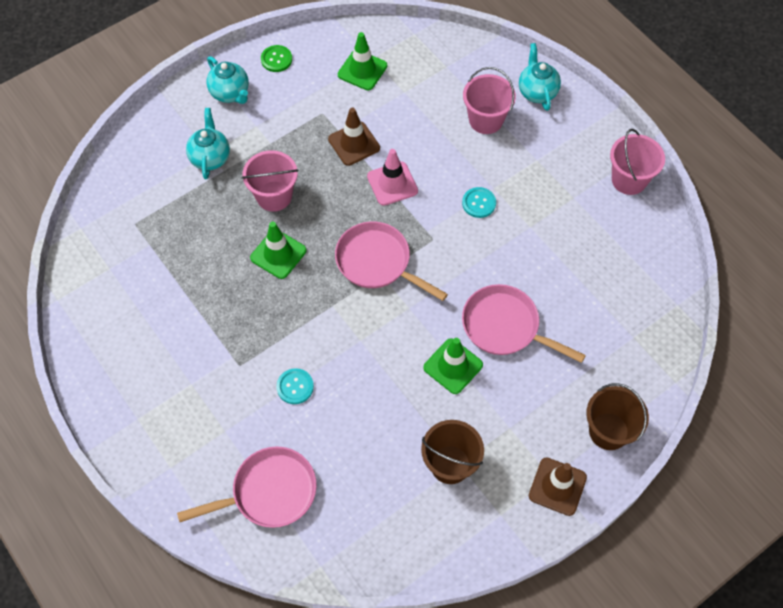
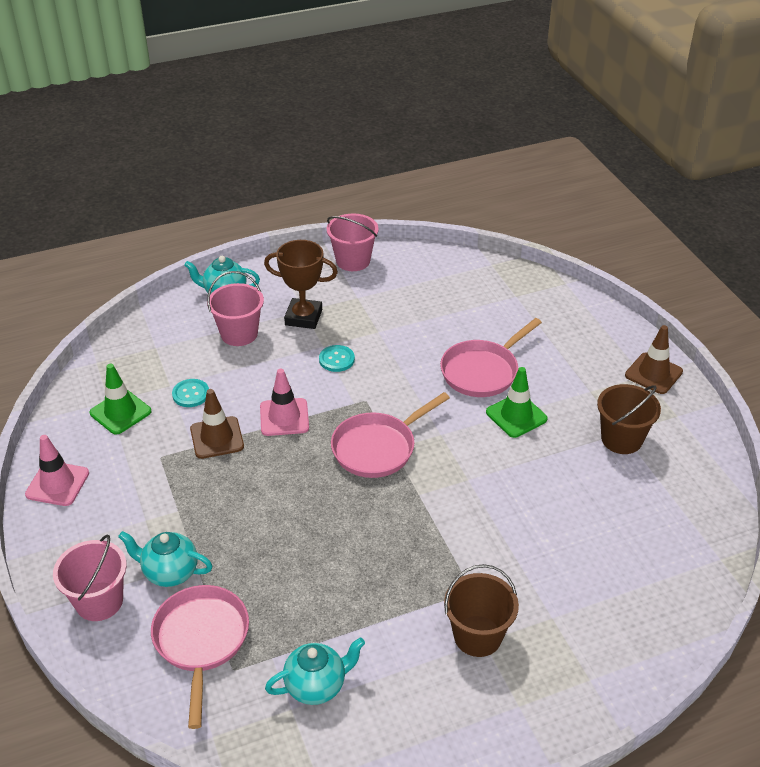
camera: 75 degrees left, 20 degrees down
pink pan [177,446,317,528] -> pink pan moved to [151,585,249,729]
turquoise teapot [207,56,249,104] -> turquoise teapot moved to [265,638,365,705]
pink bucket [242,150,299,212] -> pink bucket moved to [53,535,127,621]
green traffic cone [250,222,306,279] -> none
green button [261,45,292,72] -> pink traffic cone [25,435,89,506]
turquoise button [276,368,314,404] -> turquoise button moved to [172,379,209,407]
brown bucket [586,383,649,450] -> brown bucket moved to [444,564,519,657]
none -> brown trophy [264,240,338,329]

